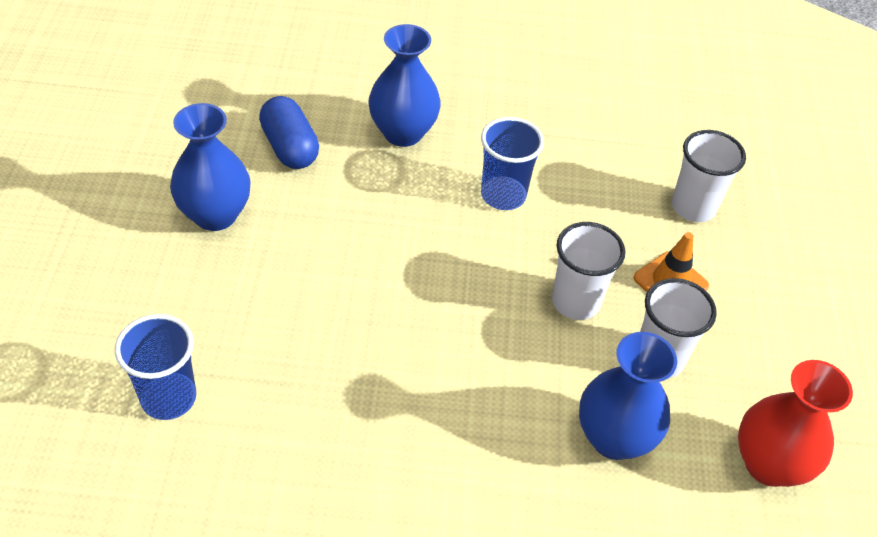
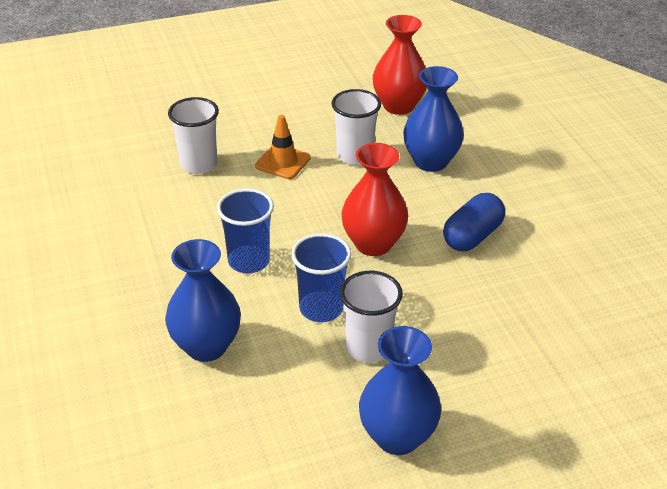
camera: 110 degrees left, 10 degrees down
blue cup [115,314,196,420] -> blue cup moved to [291,233,351,322]
blue capsule [259,96,319,169] -> blue capsule moved to [443,193,505,251]
white cup [552,222,625,320] -> white cup moved to [340,271,403,363]
none -> red vase [341,143,408,256]

